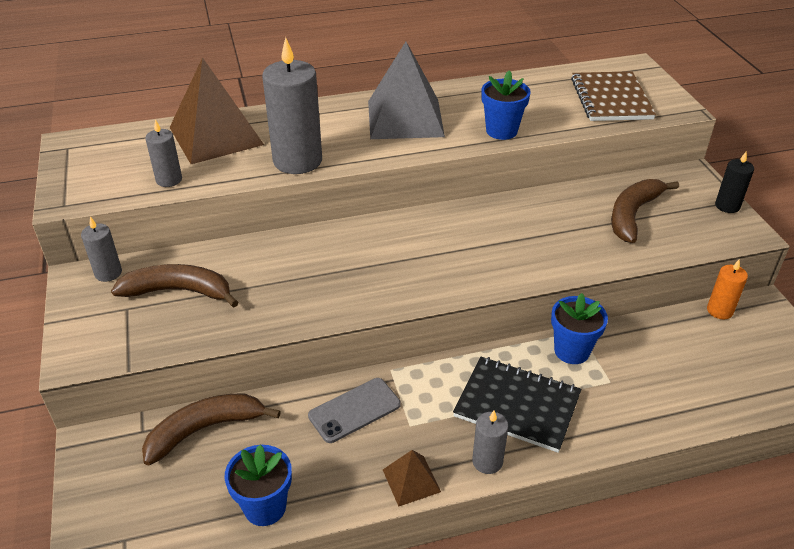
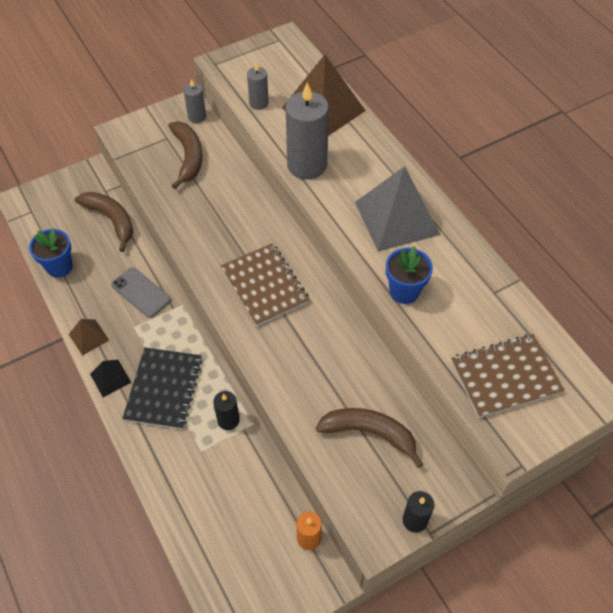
camera: 75 degrees right, 15 degrees up
grey candle [472,410,508,474] -> black pyramid [90,360,131,397]
blue flower pot [551,293,608,364] -> black candle [213,391,240,430]
none -> brown notebook [221,243,310,326]

